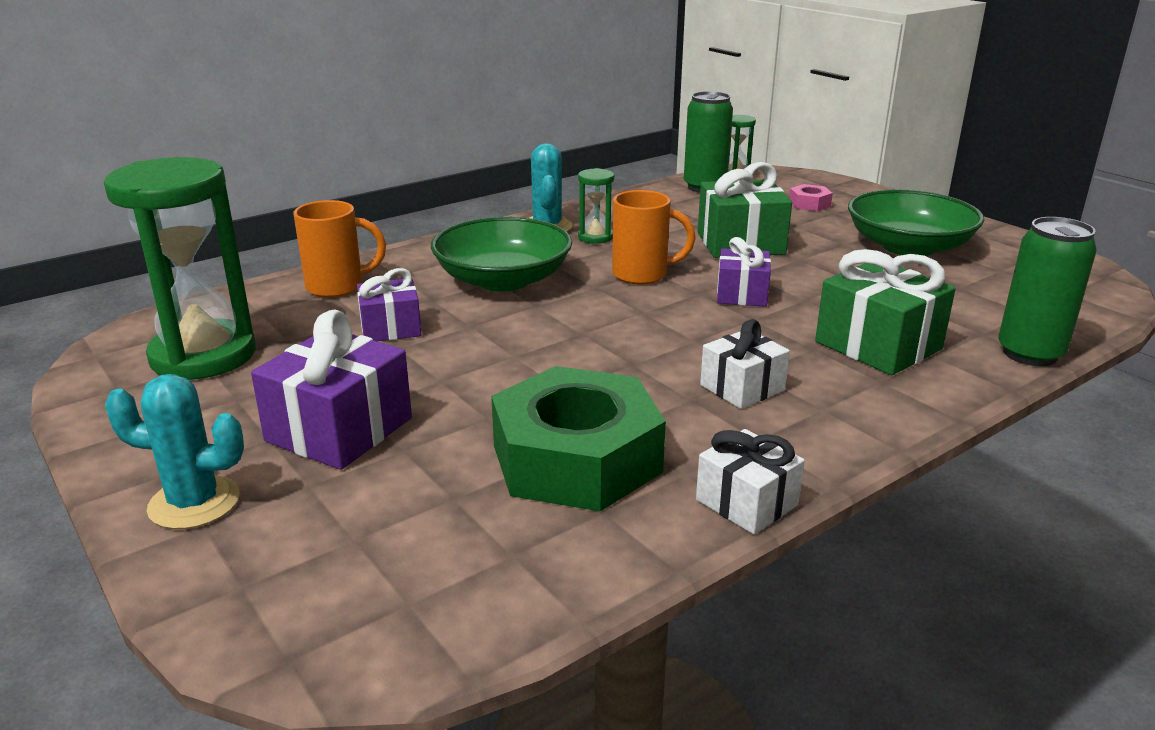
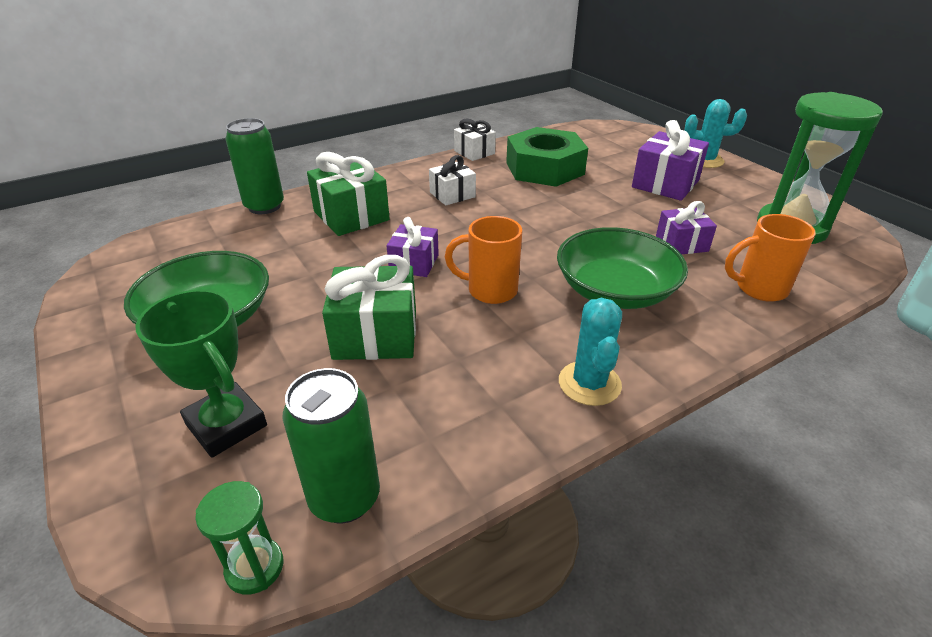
camera: 175 degrees left, 10 degrees up
green hourglass [578,168,614,244] -> none
pink nut [789,184,833,211] -> green trophy [136,290,267,458]

